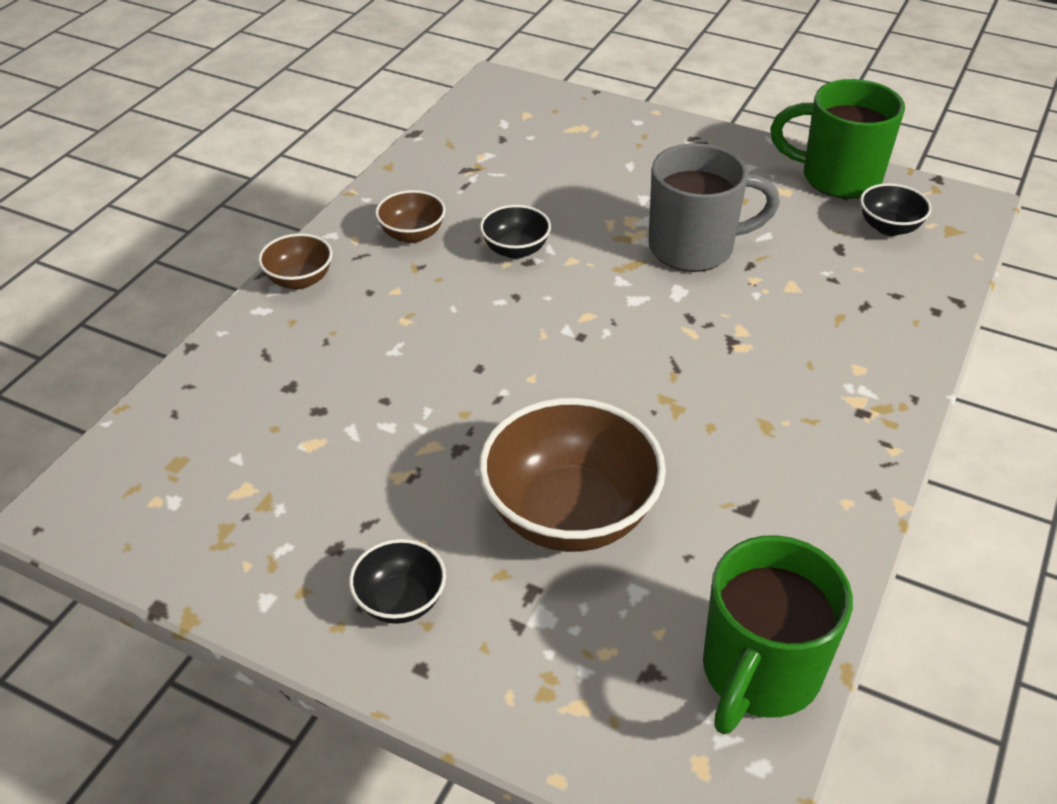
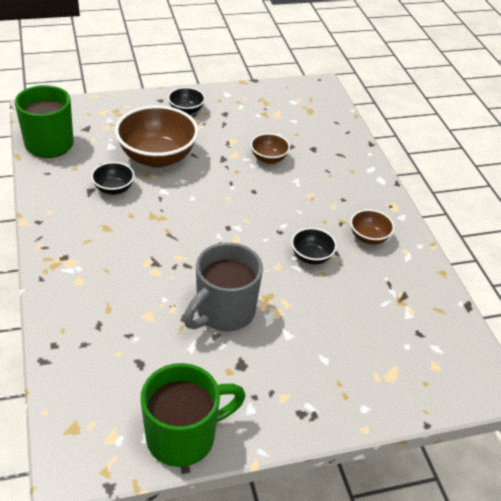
camera: 135 degrees right, 0 degrees up
brown bowl [258,233,332,289] -> brown bowl moved to [250,133,290,164]
black bowl [860,183,932,236] -> black bowl moved to [91,162,135,195]

